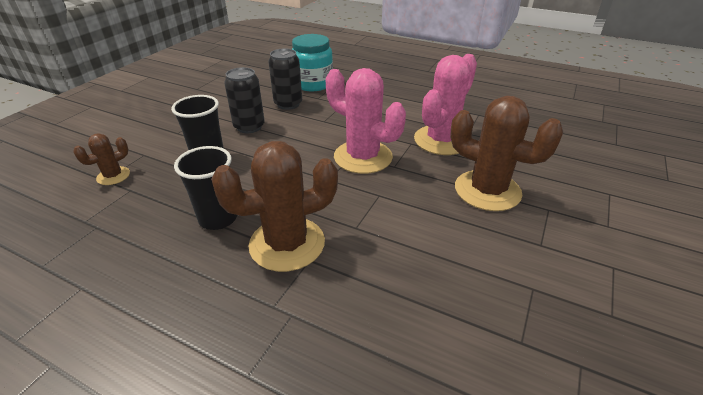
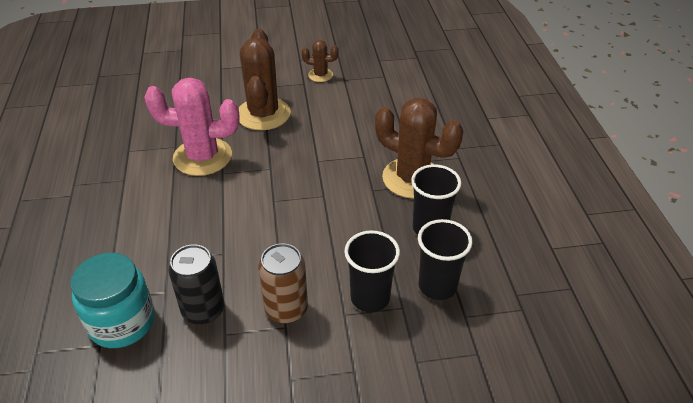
camera: 125 degrees left, 5 degrees up
brown cactus [73,133,130,185] -> brown cactus moved to [302,40,339,82]
black can [224,67,265,133] -> brown can [258,243,308,324]
pink cactus [326,68,406,174] -> none
none -> black cup [418,219,473,300]

